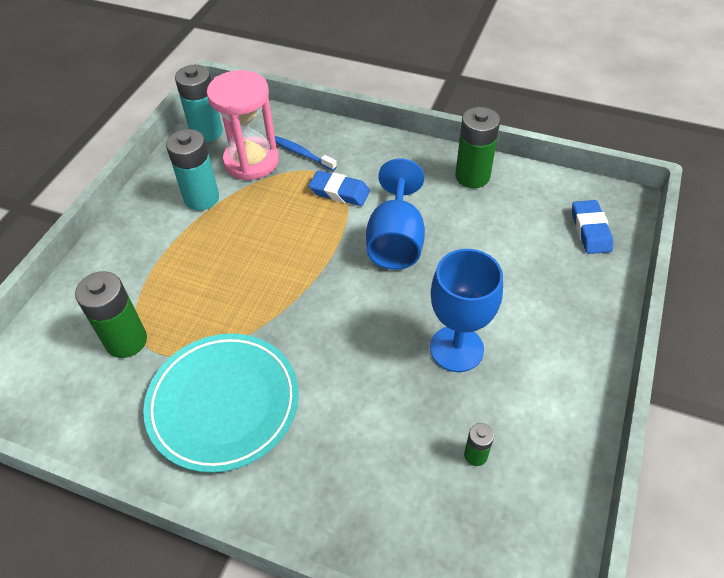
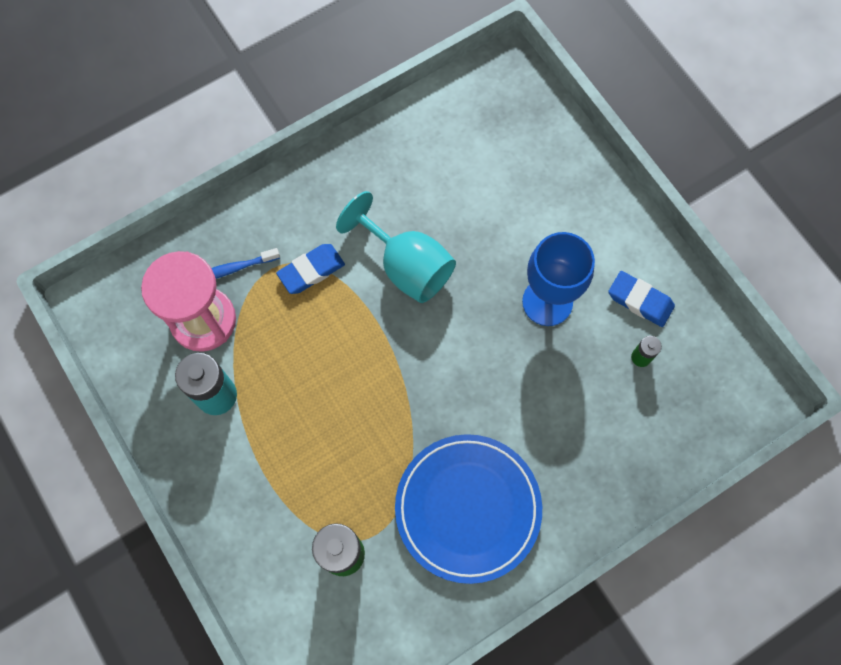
camera: 55 degrees left, 20 degrees up
turquoise plate [143,333,299,473] -> blue plate [395,434,542,584]
turquoise battery [175,65,223,143] -> none
blue goblet [366,158,425,270] -> turquoise goblet [336,191,456,303]
green battery [455,107,500,188] -> none
blue eraser [572,200,613,254] -> blue eraser moved to [608,271,675,327]

